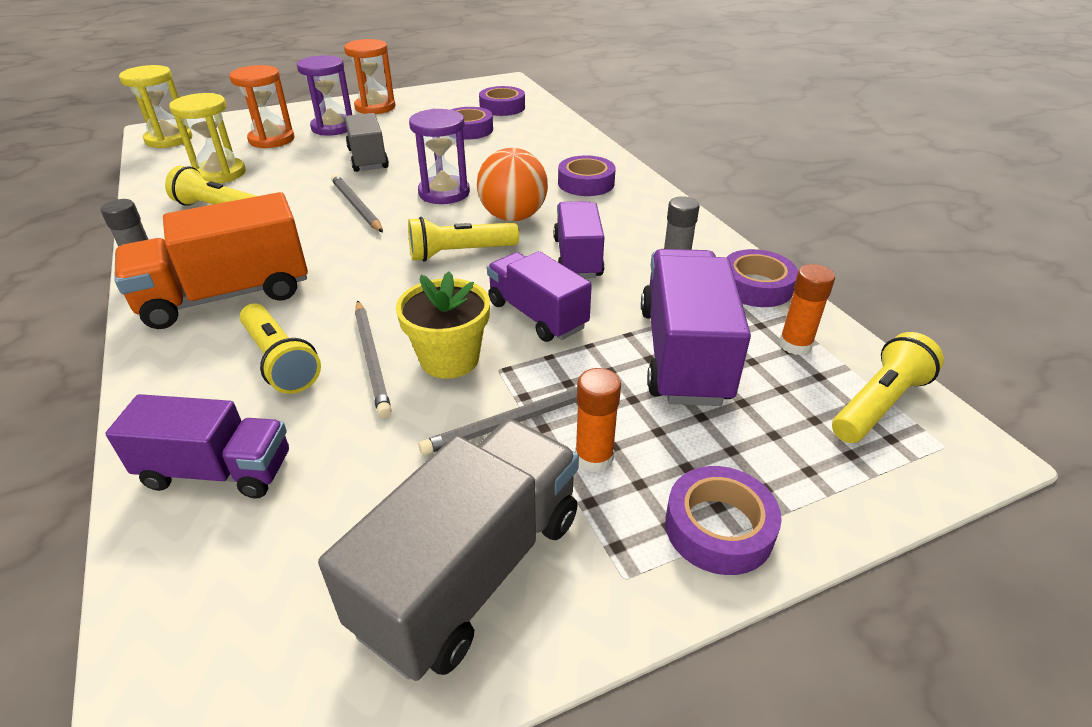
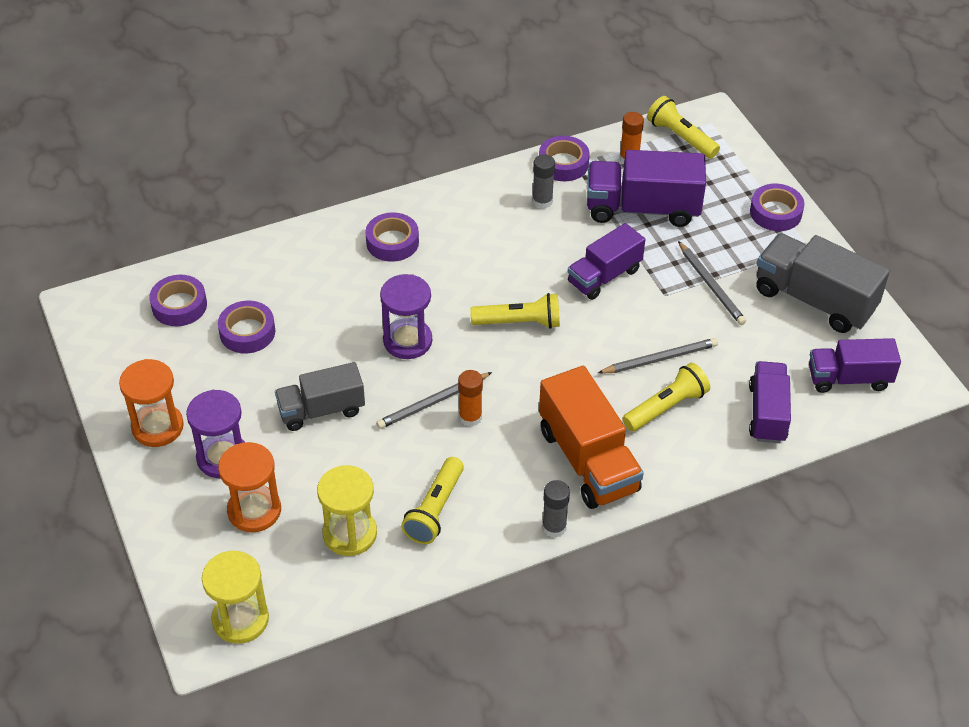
camera: 90 degrees left, 10 degrees up
yellow flower pot [396,272,490,379] -> none
yellow flashlight [408,217,519,262] -> yellow flashlight turned 75 degrees counterclockwise [470,293,560,329]
orange ball [477,148,548,221] -> none
purple truck [553,201,604,278] -> purple truck moved to [809,338,901,393]
orange glue stick [575,368,621,472] -> orange glue stick moved to [458,370,483,427]

